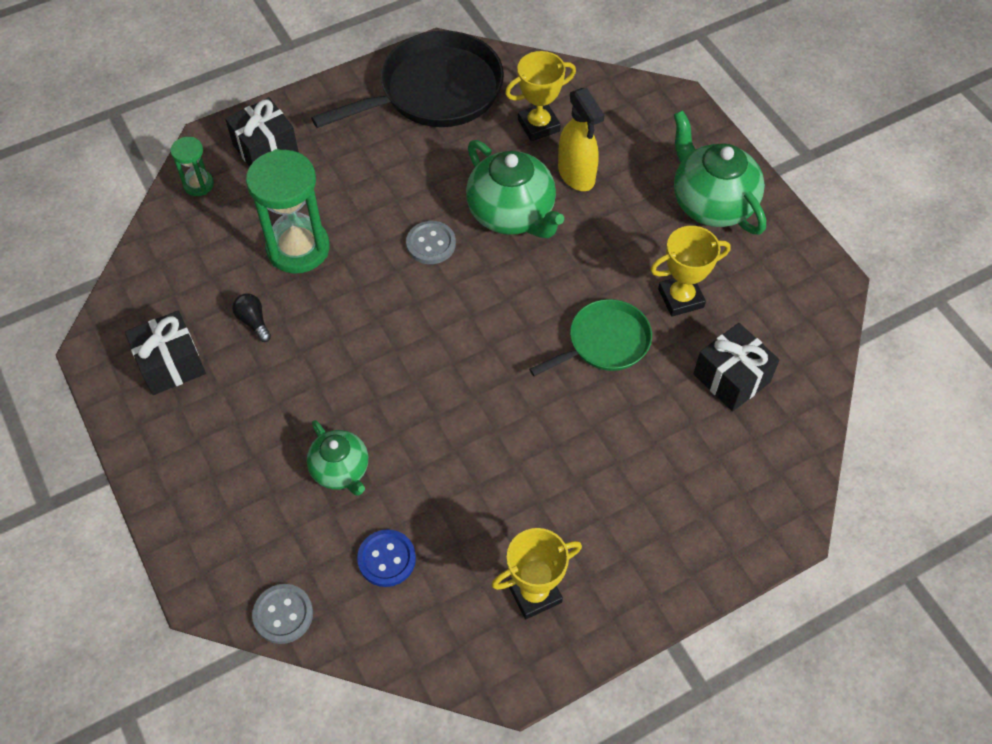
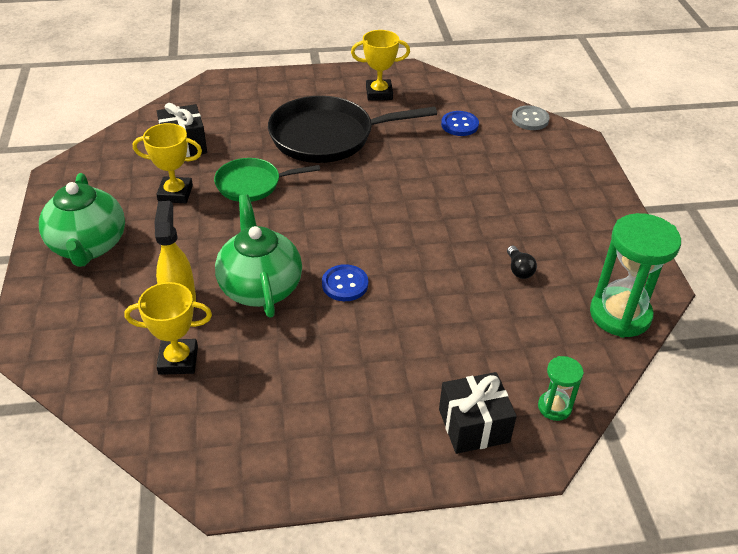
camera: 160 degrees left, 15 degrees down
black gift [125,311,206,395] -> none
green hourglass [246,149,330,274] -> green hourglass moved to [590,213,681,338]
green teapot [307,420,368,496] -> none
black pan [311,31,504,128] -> black pan moved to [268,96,437,163]
grey button [406,221,456,264] -> blue button [322,264,368,301]

